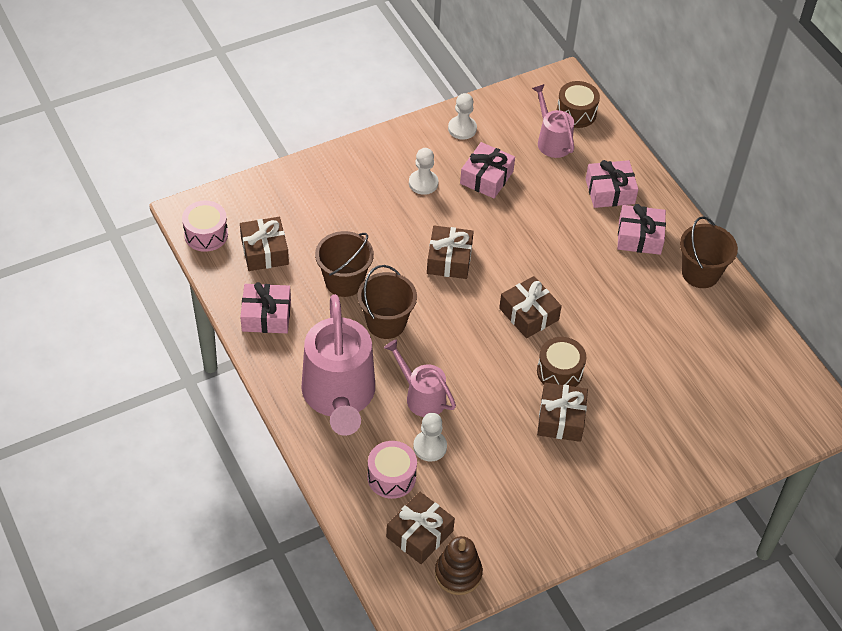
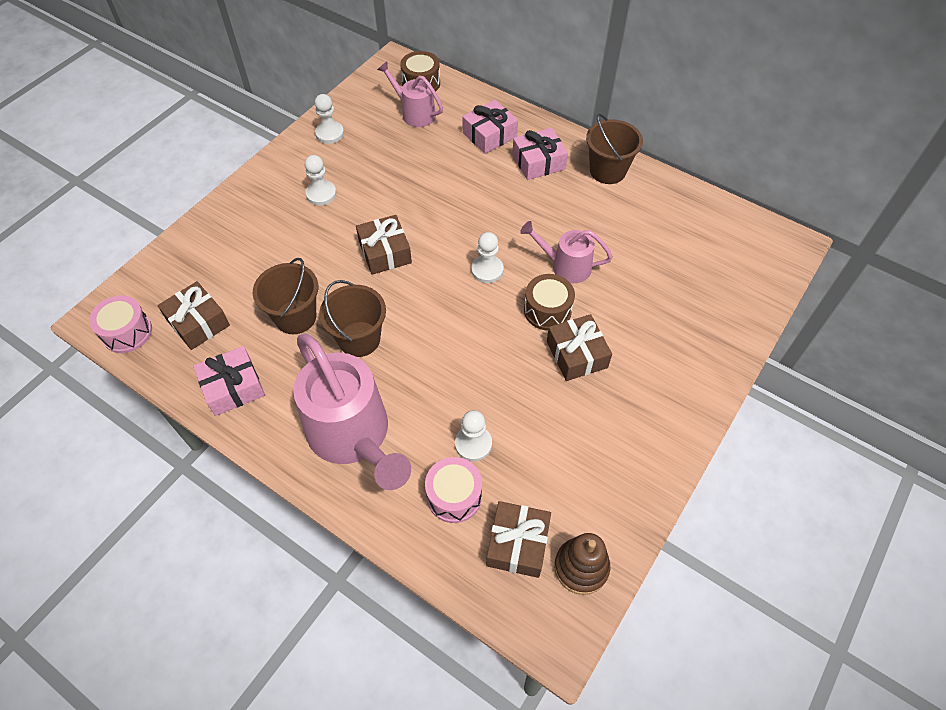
camera: 25 degrees left, 5 degrees up
pink watering can [384,339,456,417] -> pink watering can moved to [520,221,613,283]
pink gift [460,142,515,198] -> none
brown gift [499,276,562,338] -> white pawn [471,232,504,283]

